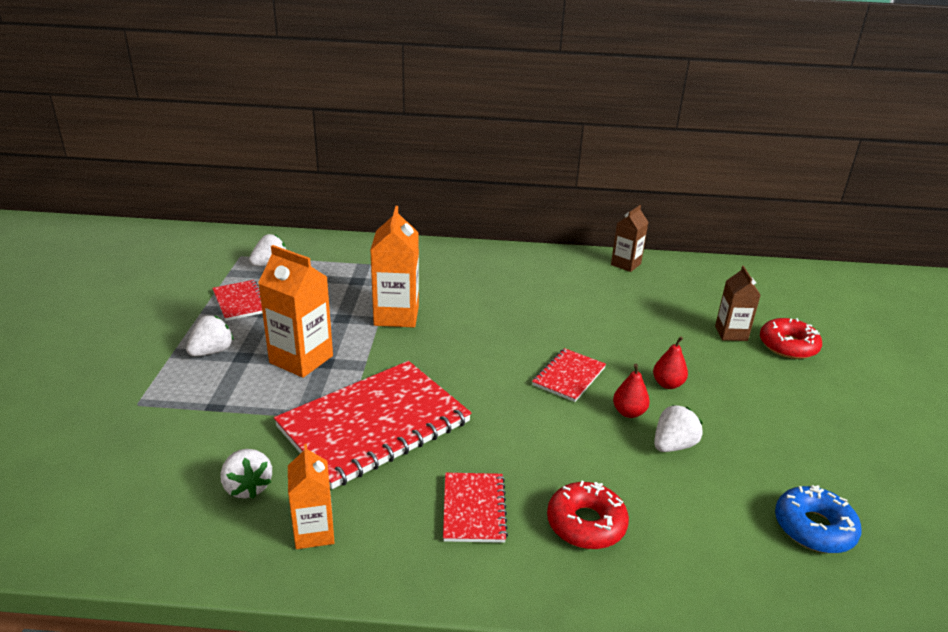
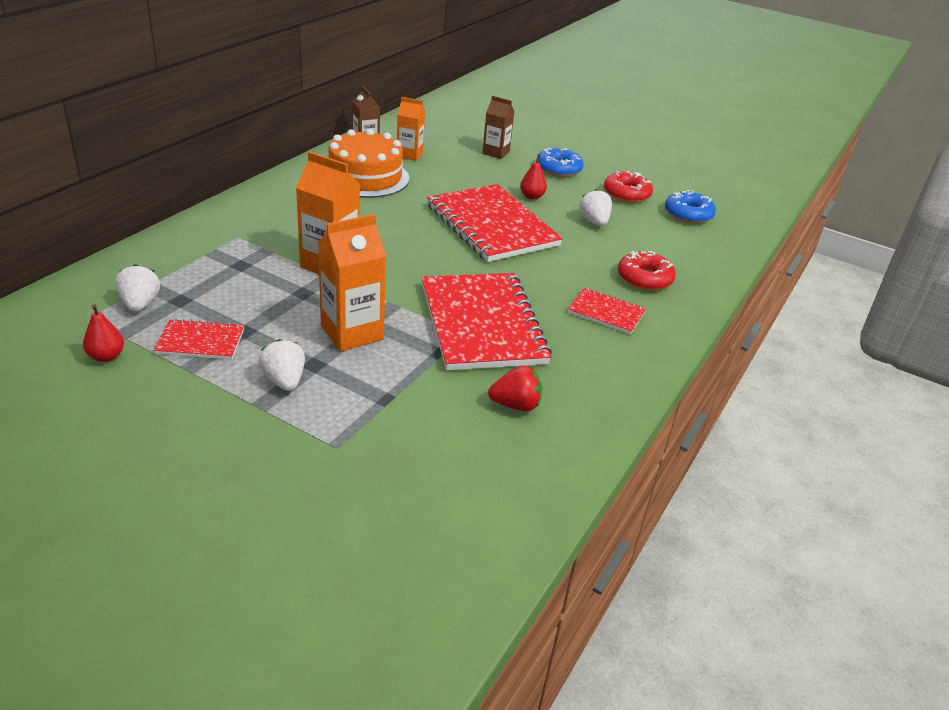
camera: 65 degrees left, 5 degrees up
white strawberry [220,449,272,499] -> red strawberry [488,365,542,411]
orange carton [288,444,335,549] -> orange carton moved to [397,97,425,161]
red notebook [532,348,606,402] -> red notebook [427,184,563,262], size x2.09
red pear [613,364,650,418] -> red pear moved to [83,304,124,362]
red donut [760,318,822,359] -> red donut moved to [604,171,653,203]
none -> orange cake [328,129,409,198]
none -> blue donut [538,148,584,177]

